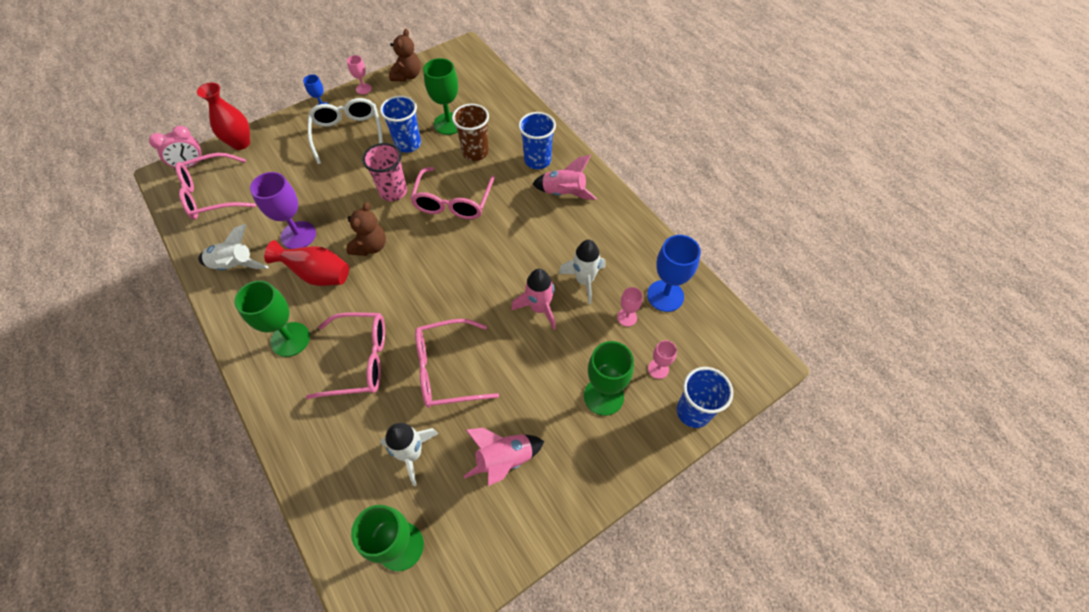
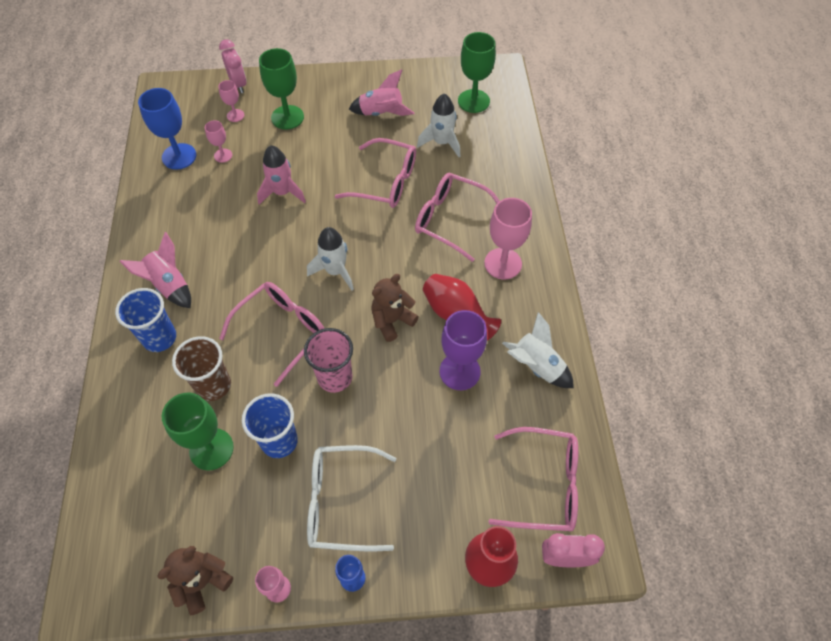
camera: 150 degrees left, 0 degrees up
green goblet [234,281,310,357] -> pink goblet [484,198,532,279]
white glasses [308,98,383,164] -> white glasses turned 75 degrees clockwise [307,445,396,552]
white rocket [559,240,605,304] -> white rocket moved to [307,227,354,290]
blue cup [677,367,733,428] -> pink clock [219,39,247,93]

